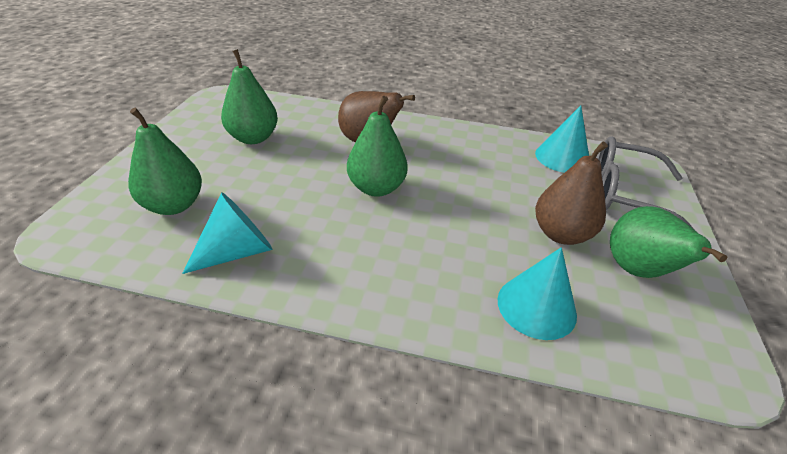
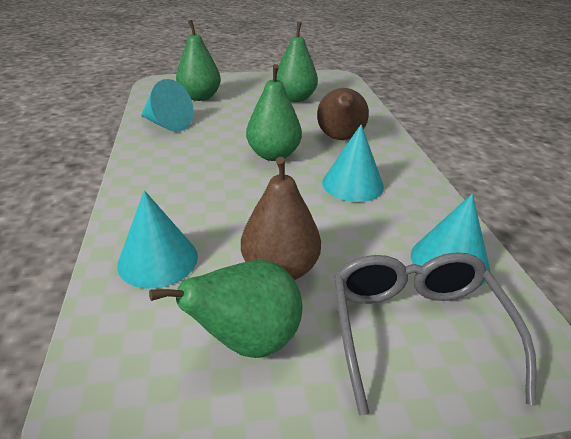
camera: 70 degrees right, 5 degrees down
none -> turquoise cone [322,124,384,202]

